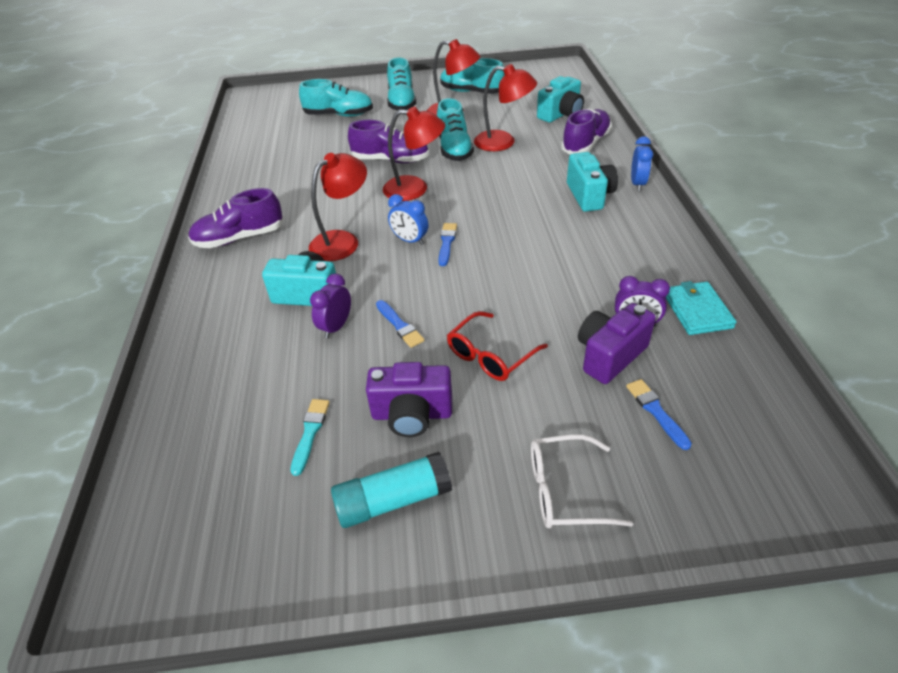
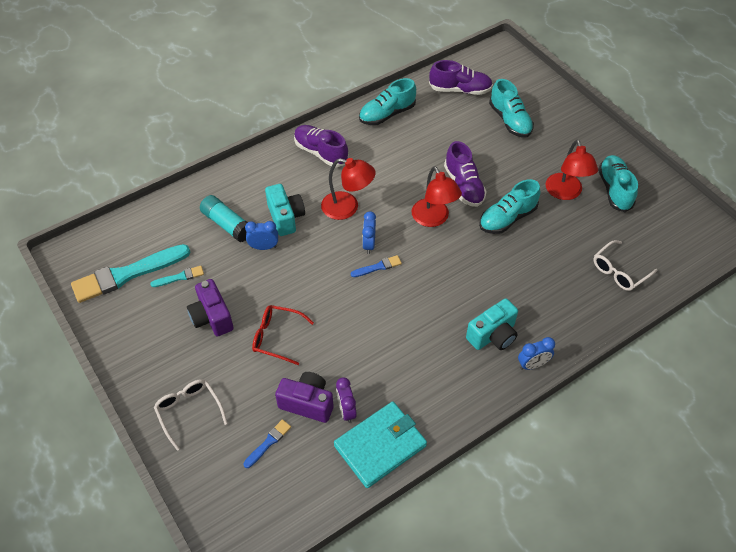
camera: 60 degrees right, 10 degrees up
purple clock [310,273,351,339] -> blue clock [245,221,278,250]
turquoise glue stick [331,452,452,528] -> turquoise glue stick moved to [200,195,248,242]
blue brush [376,300,425,348] -> none
turquoise shoe [387,57,416,111] -> turquoise shoe moved to [359,78,416,125]
red lamp [474,64,537,151] -> none
turquoise camera [537,76,584,123] -> white glasses [593,240,658,291]
purple shoe [561,109,612,155] -> purple shoe moved to [429,60,493,95]
turquoise wallet [666,281,737,335] -> turquoise wallet [334,401,427,488], size x1.53
none -> turquoise brush [71,244,190,303]

